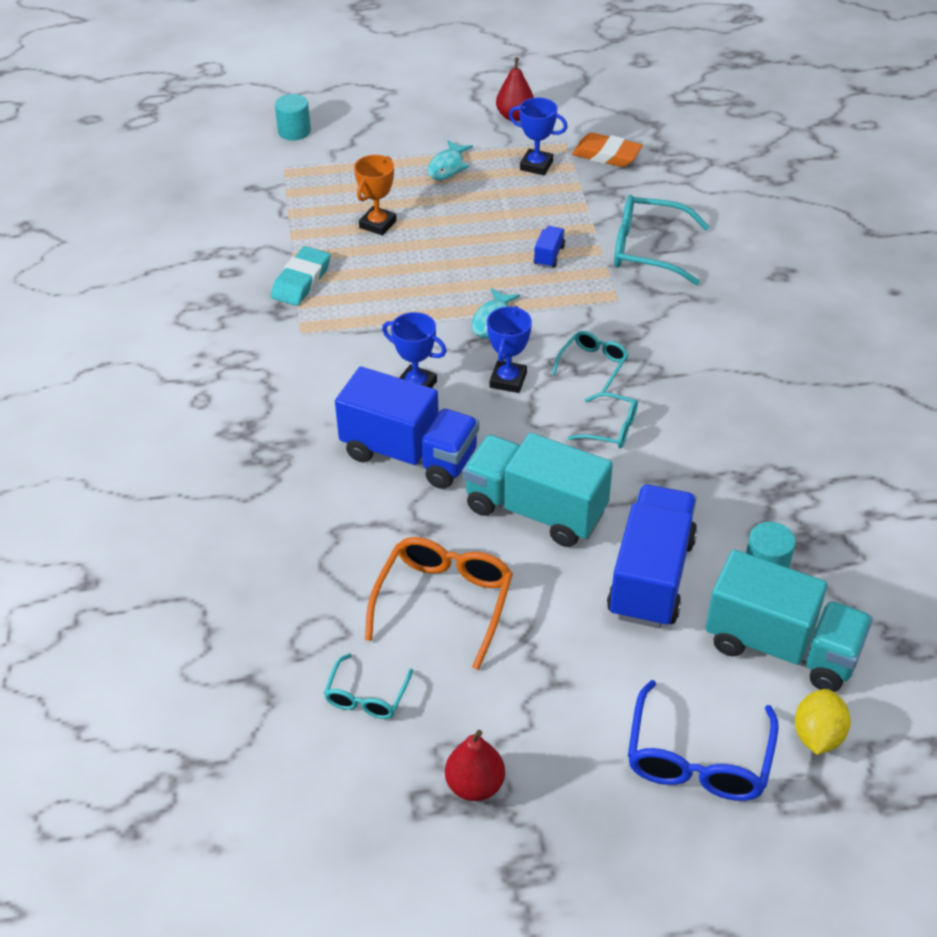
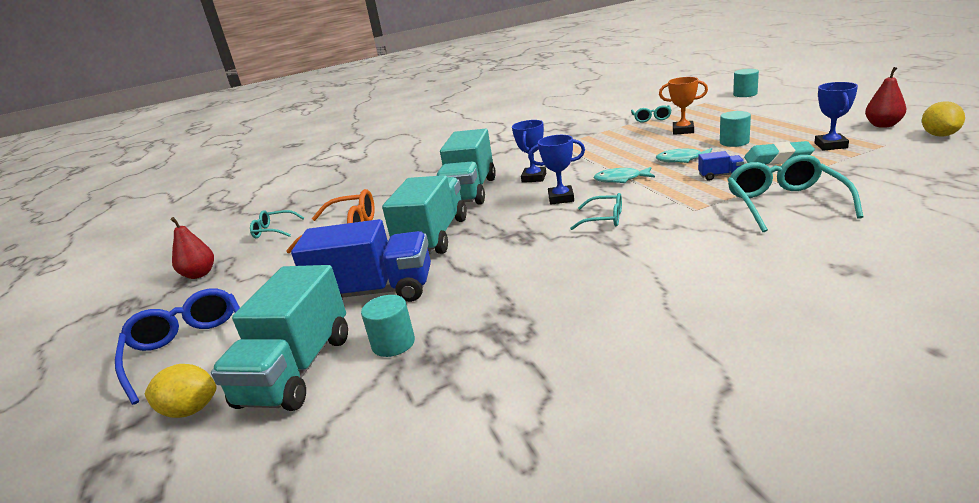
camera: 80 degrees right, 20 degrees down
turquoise eraser [271,246,330,306] -> turquoise eraser moved to [744,141,815,165]
blue truck [335,367,479,489] -> turquoise truck [437,129,496,205]
turquoise fish [427,140,473,180] -> turquoise fish moved to [656,148,712,163]
turquoise glasses [568,392,638,448] -> turquoise glasses moved to [631,105,672,122]
orange eraser [572,133,643,167] -> none
blue glasses [628,680,779,801] -> blue glasses turned 60 degrees clockwise [115,288,240,405]
none -> turquoise cylinder [720,111,751,147]
none -> yellow lemon [922,101,965,137]

